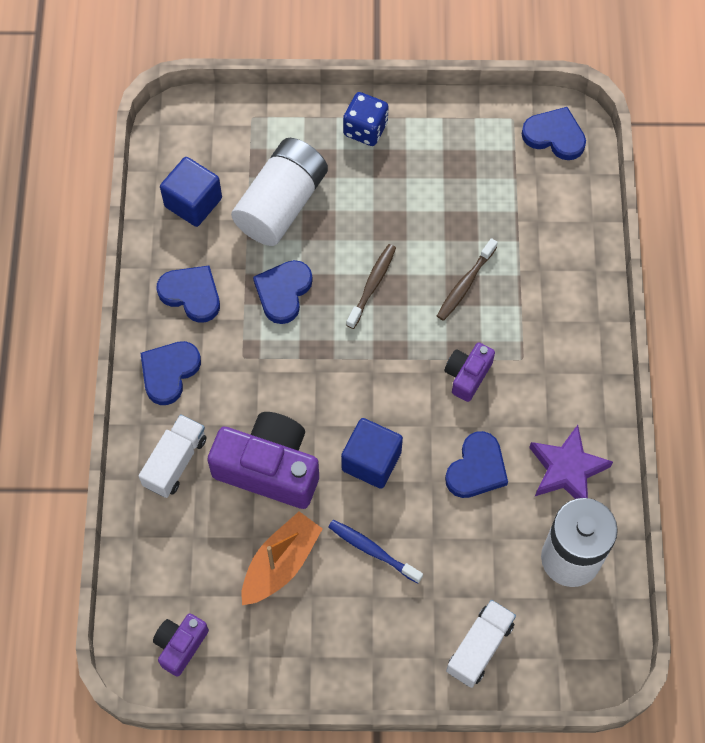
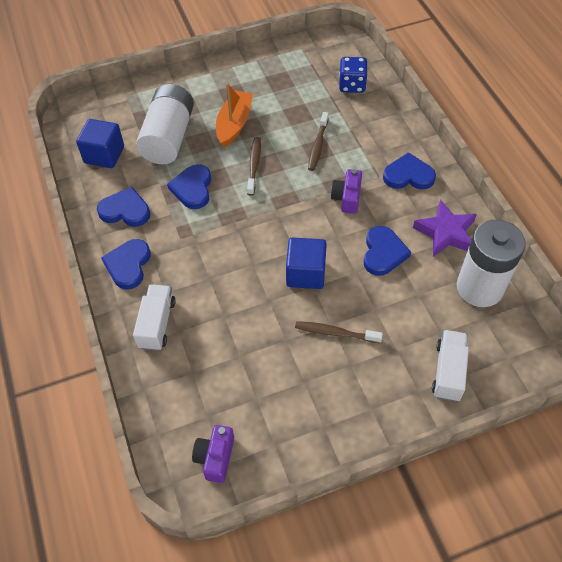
camera: 20 degrees left, 10 degrees down
purple camera [207,412,319,509] -> none
orange boat [242,511,323,605] -> orange boat moved to [216,83,253,147]
blue toothbrush [328,520,423,584] -> brown toothbrush [295,321,383,343]
blue dice [343,92,389,146] -> blue dice moved to [339,57,368,93]
blue heart [522,107,586,160] -> blue heart moved to [383,152,436,190]

